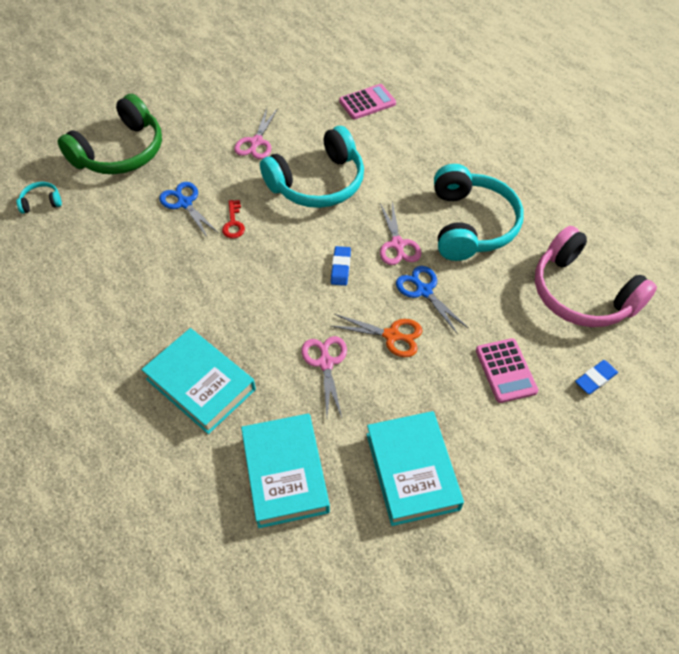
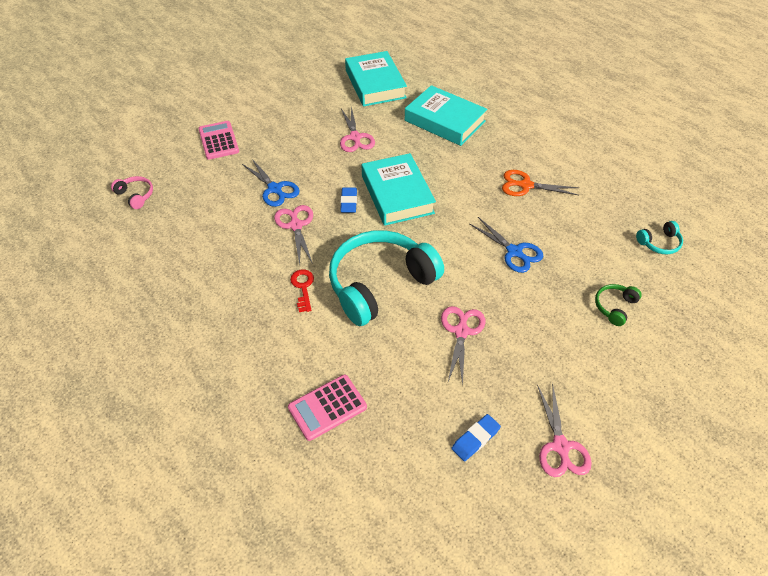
camera: 175 degrees right, 5 degrees down
green headphones [57,94,162,174] -> green headphones [595,284,642,326], size x0.41
red key [222,200,245,238] -> red key moved to [290,269,314,312]
orange scissors [331,314,422,357] -> orange scissors moved to [502,170,579,196]
turquoise book [366,411,464,526] -> turquoise book moved to [362,153,436,226]
turquoise headphones [434,164,524,261] -> none
pink headphones [535,226,657,327] -> pink headphones [111,176,153,209], size x0.41
blue eraser [575,360,618,394] -> blue eraser moved to [452,414,501,461]
none -> pink scissors [537,383,592,477]

